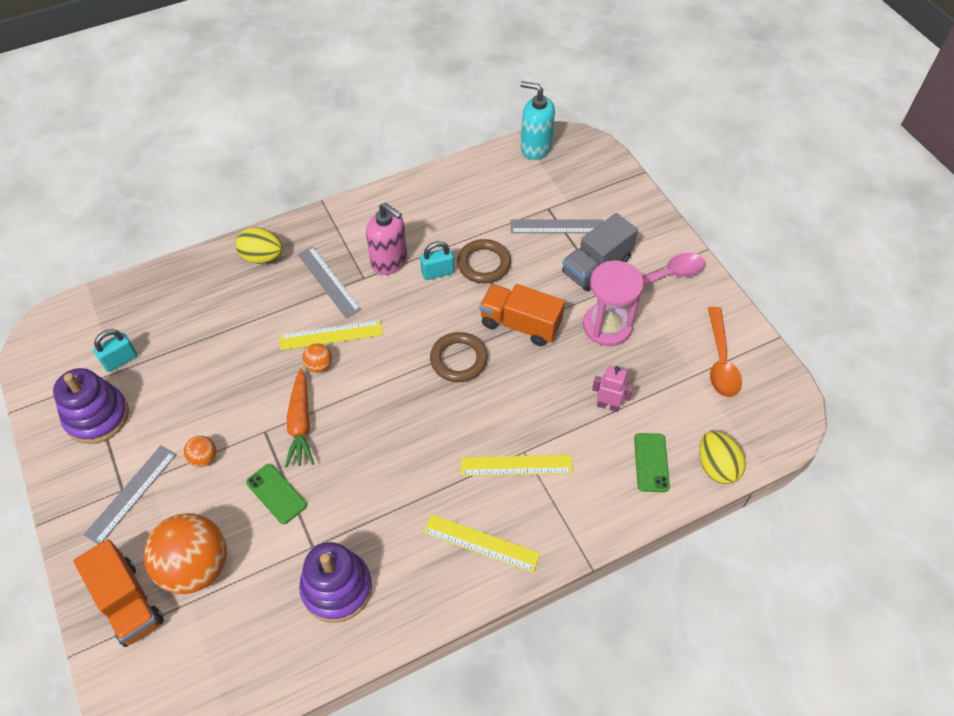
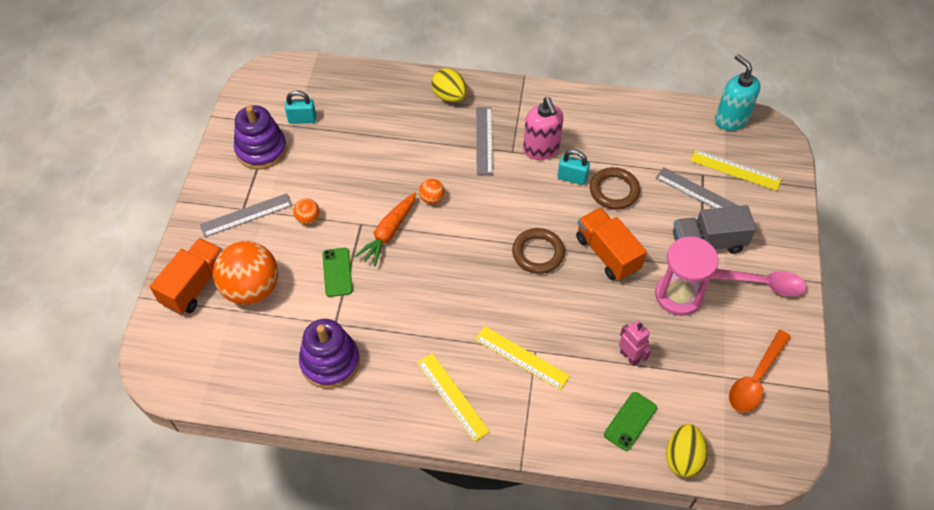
camera: 35 degrees right, 0 degrees up
orange truck [73,539,164,647] -> orange truck turned 150 degrees counterclockwise [150,238,223,315]
yellow ruler [279,320,383,350] -> yellow ruler moved to [691,150,781,191]

